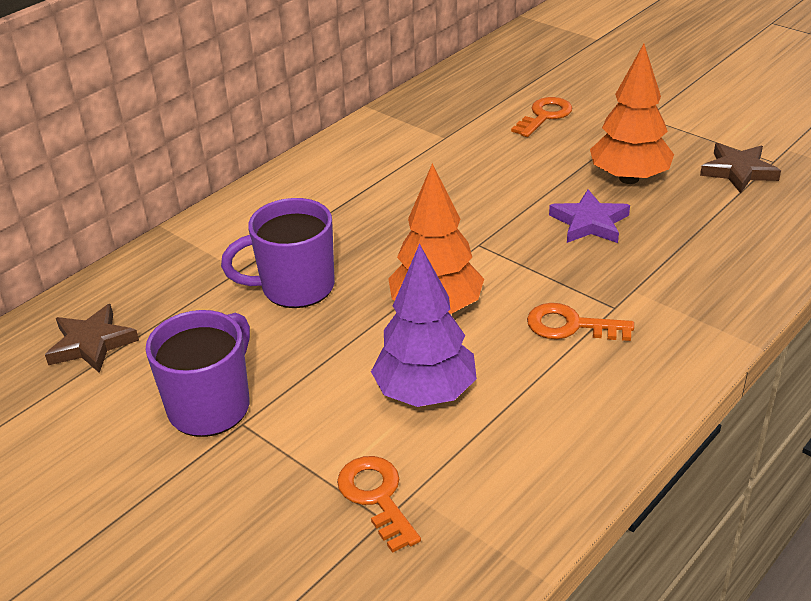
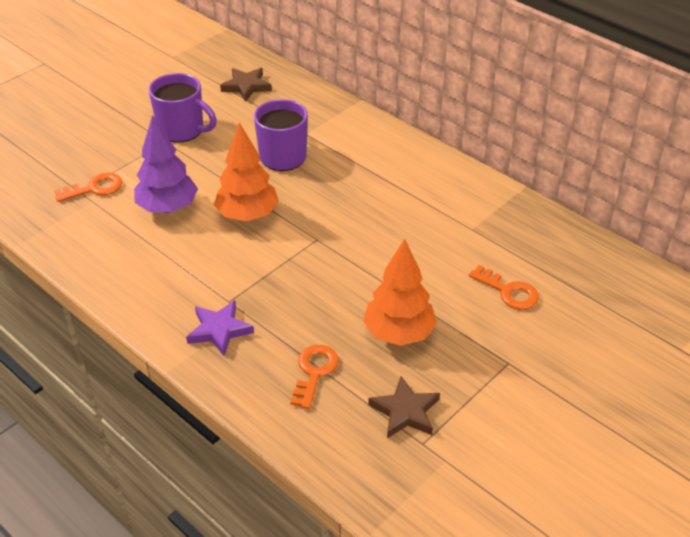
camera: 90 degrees right, 5 degrees up
orange key [527,303,634,341] -> orange key moved to [291,345,339,409]
purple star [549,189,630,243] -> purple star moved to [186,300,254,356]

